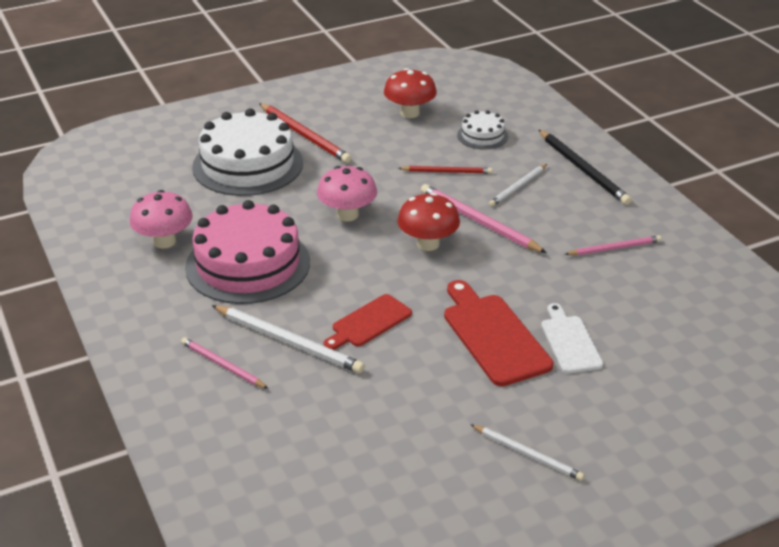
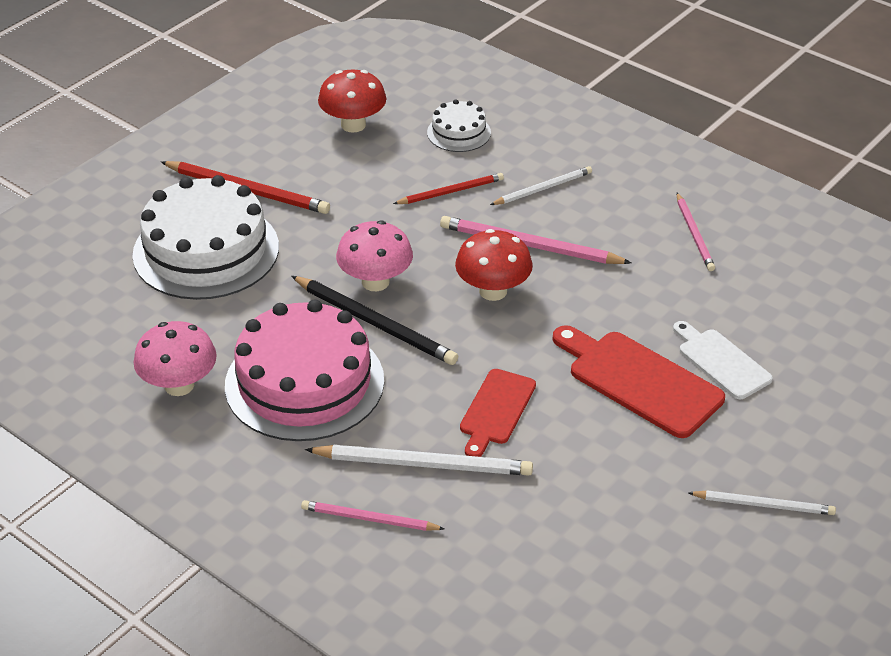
camera: 25 degrees left, 5 degrees up
white pencil [489,164,547,207] -> white pencil turned 135 degrees counterclockwise [490,166,592,205]
black pencil [539,130,632,205] -> black pencil moved to [291,276,458,365]
pink pencil [565,235,662,256] -> pink pencil turned 120 degrees clockwise [677,193,715,271]

